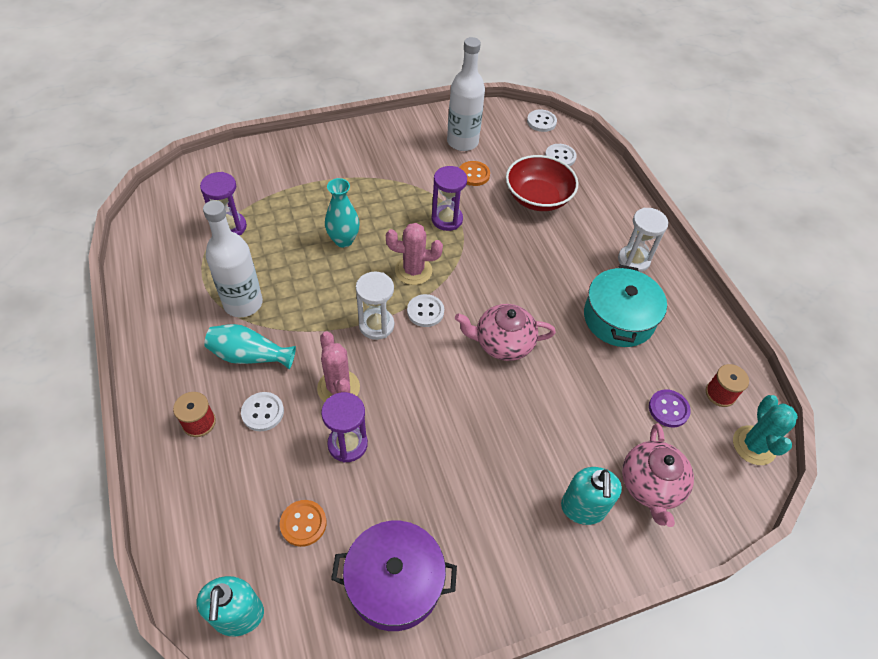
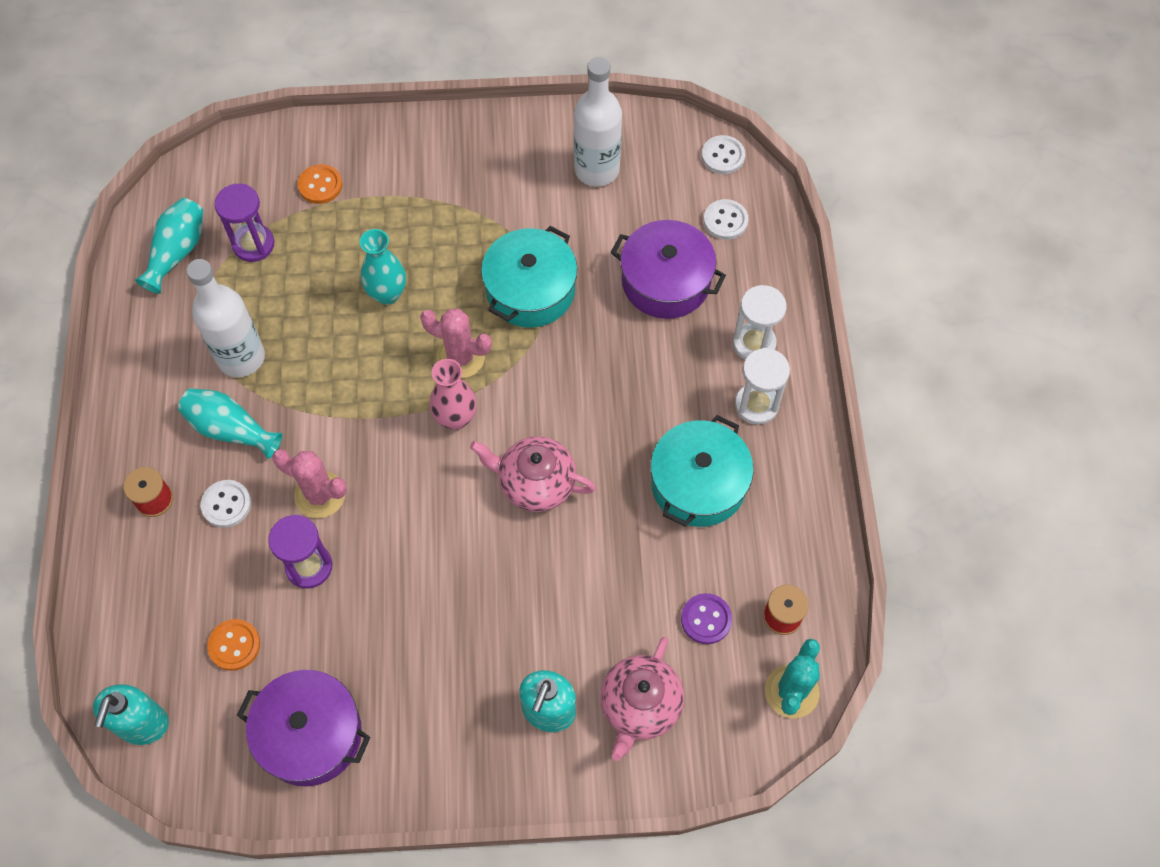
camera: 20 degrees right, 10 degrees up
pink cactus [317,331,360,402] -> pink cactus turned 60 degrees counterclockwise [272,449,347,518]
white hourglass [356,271,394,340] -> white hourglass moved to [733,285,787,360]
white button [407,294,444,327] -> pink vase [429,359,477,430]
purple hourglass [432,166,467,231] -> turquoise pot [481,226,577,328]
orange button [459,161,490,186] -> orange button moved to [298,164,342,204]
red bowl [506,155,578,211] -> purple pot [611,220,726,319]
none -> turquoise vase [135,198,203,294]

